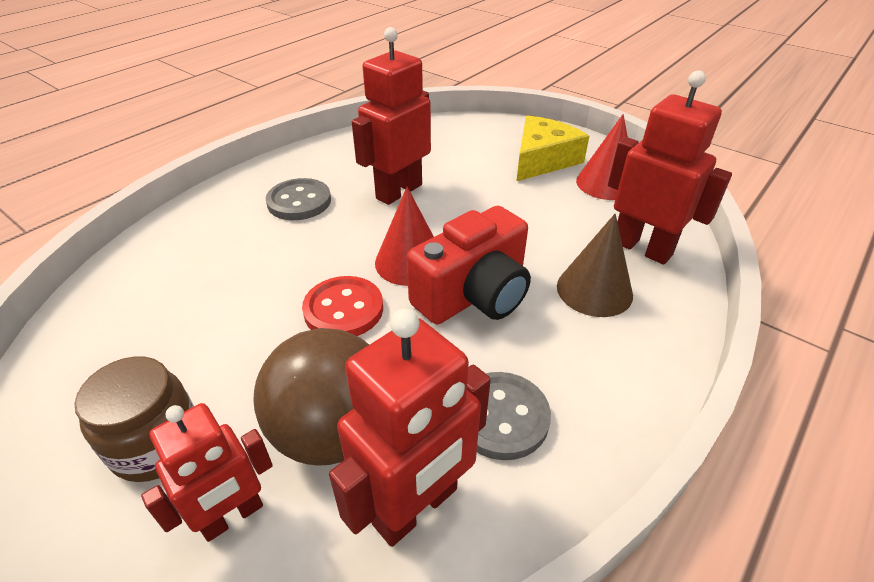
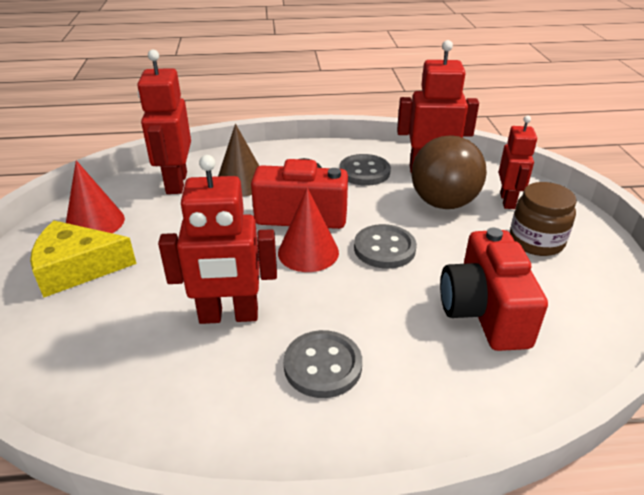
camera: 135 degrees left, 5 degrees down
red robot [141,403,273,542] -> red robot turned 90 degrees clockwise [499,116,537,209]
red button [302,276,383,336] -> grey button [354,224,417,269]
none -> red camera [440,228,548,351]

